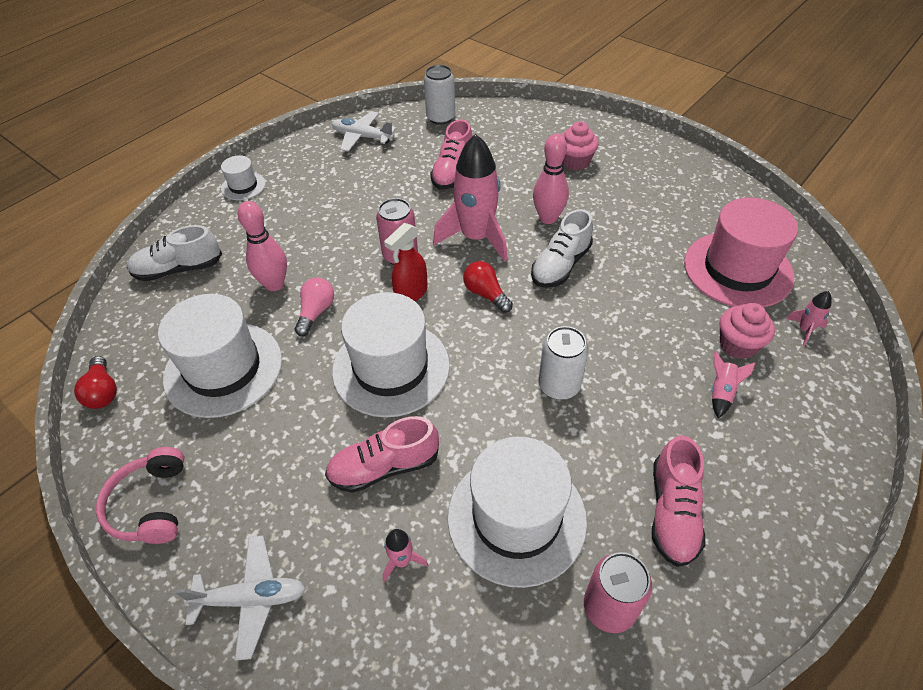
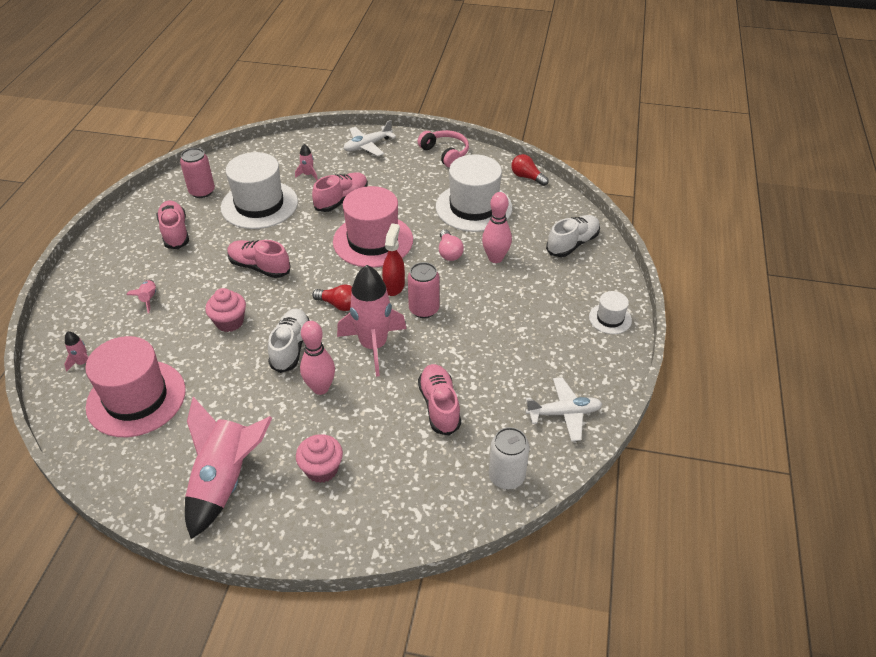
camera: 150 degrees right, 5 degrees down
white hat [332,292,450,418] -> pink hat [333,186,413,268]
white can [538,326,588,400] -> pink shoe [227,240,291,278]
pink cupcake [720,303,775,359] -> pink cupcake moved to [205,288,246,332]
none -> pink rocket [185,397,272,539]

